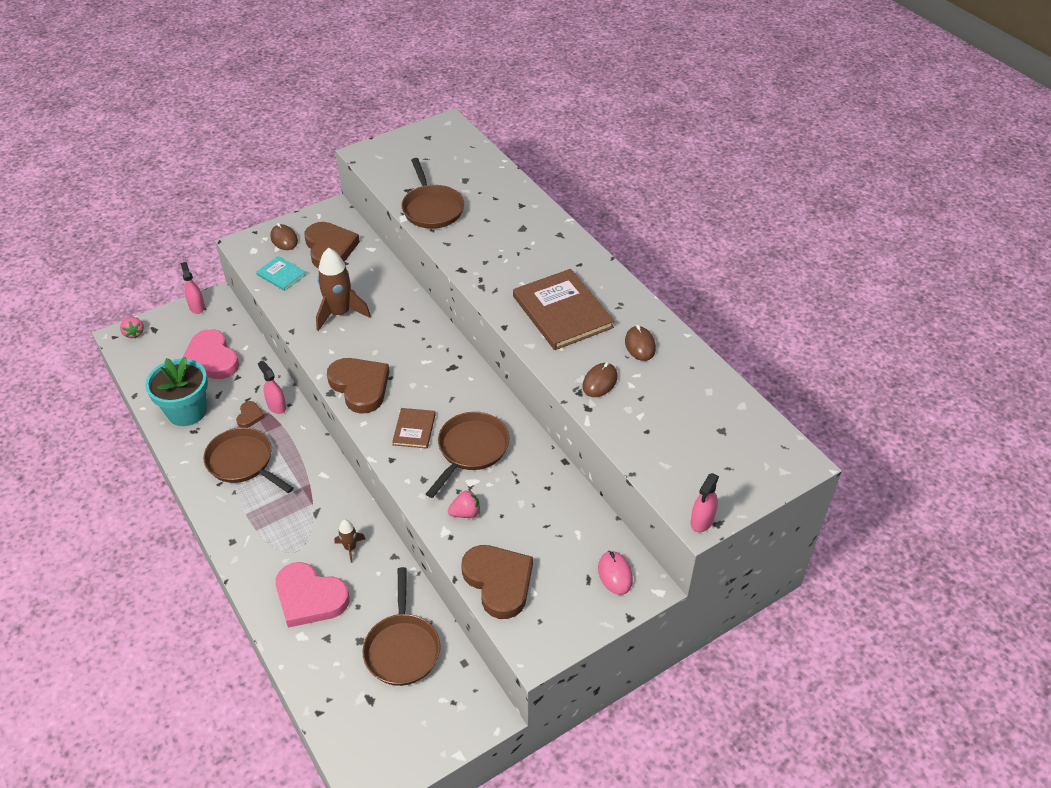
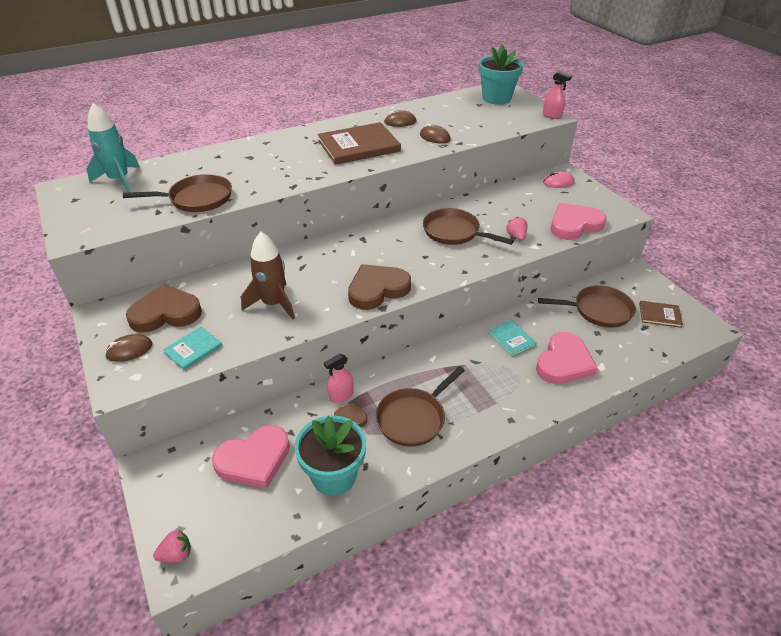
camera: 85 degrees left, 5 degrees down
pink spray bottle [180,262,205,314] -> none
brown rocket [334,519,365,563] -> turquoise book [488,320,537,357]
brown book [392,408,436,449] -> brown book moved to [639,301,683,328]
brown heart [461,545,533,619] -> pink heart [551,203,607,240]
none -> turquoise rocket [87,103,140,193]
none -> turquoise flower pot [479,45,524,105]

